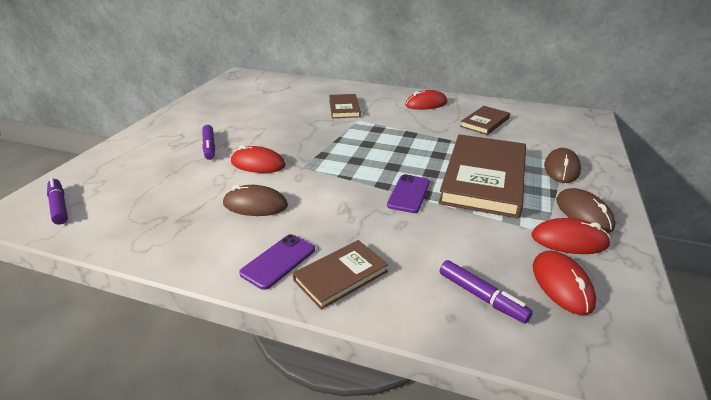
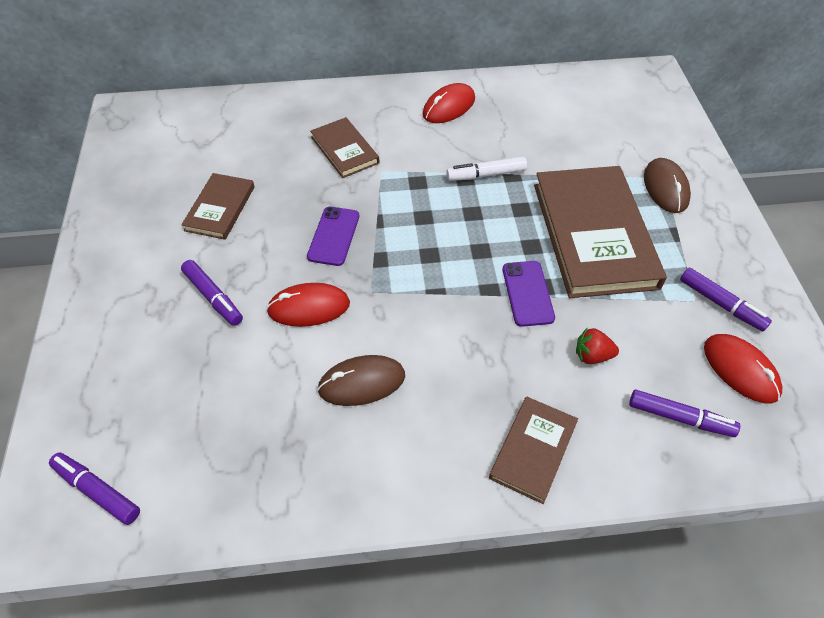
camera: 25 degrees left, 20 degrees up
purple phone [239,234,315,290] -> purple phone moved to [307,207,359,266]
brown book [460,106,510,135] -> brown book moved to [181,173,254,240]
red mouse [531,218,610,254] -> purple marker [680,268,772,331]
brown mouse [556,188,615,233] -> none
none -> white marker [446,156,527,181]
none -> red strawberry [576,328,619,364]

